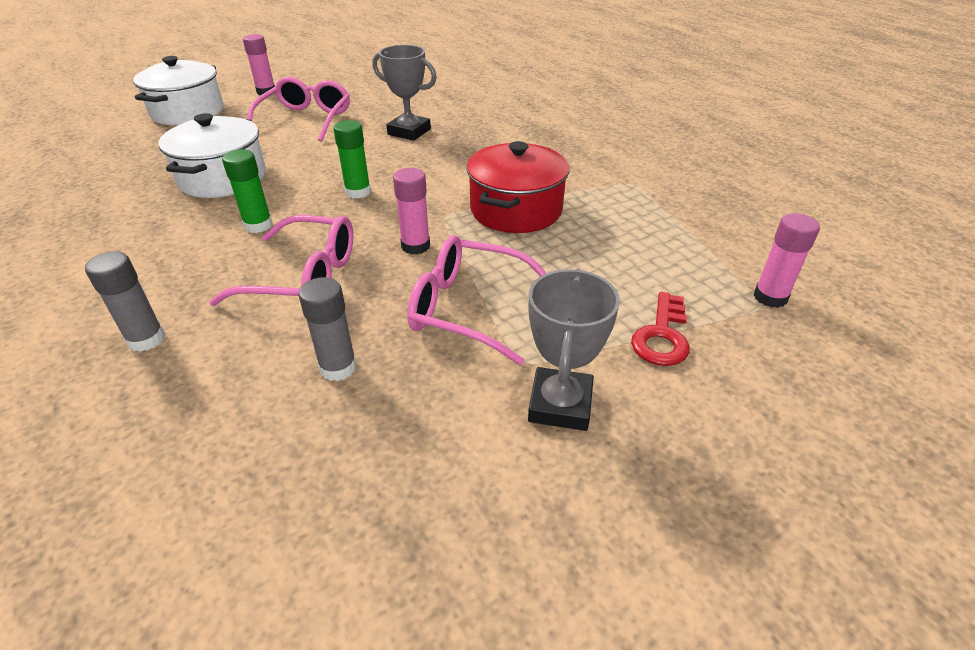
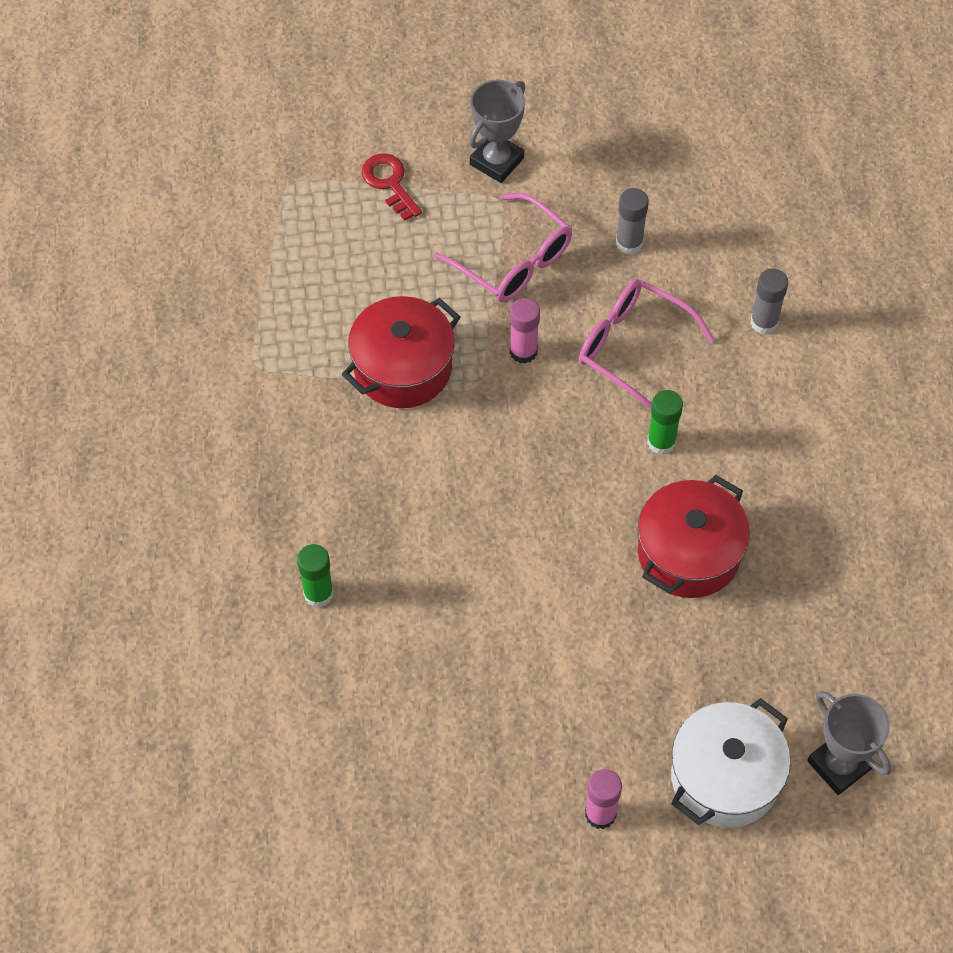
camera: 155 degrees left, 20 degrees up
white pot [158,113,266,198] -> red pot [638,475,750,598]
pink glasses [247,77,350,142] -> none
green glue stick [333,120,371,199] -> green glue stick moved to [297,544,334,607]
grey trophy [373,45,437,141] -> grey trophy moved to [807,691,892,795]
red key [631,292,690,366] -> red key turned 75 degrees counterclockwise [361,153,422,221]
pink glue stick [754,213,820,308] -> none

